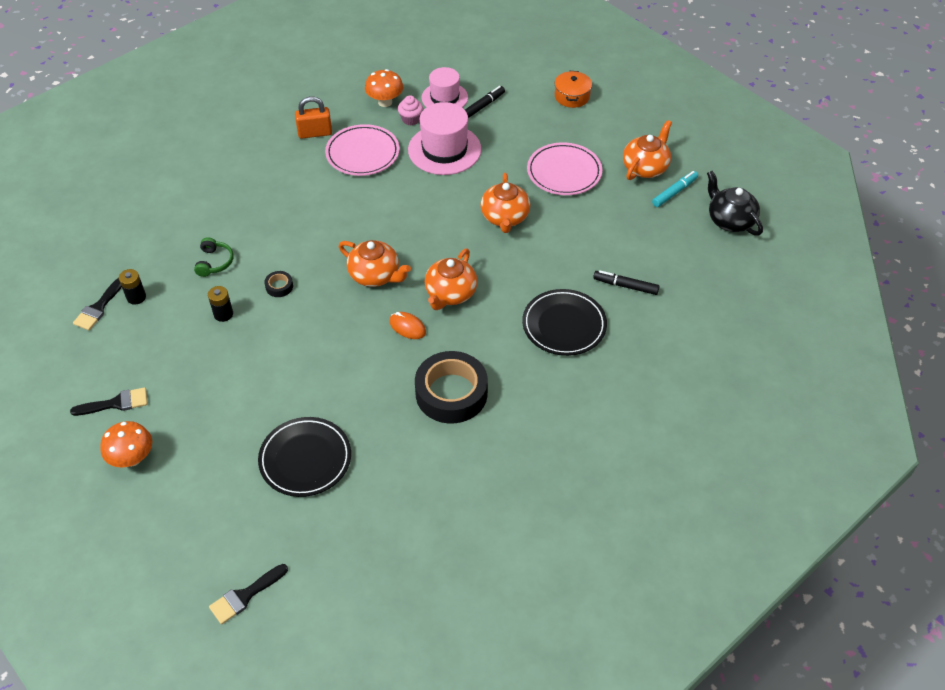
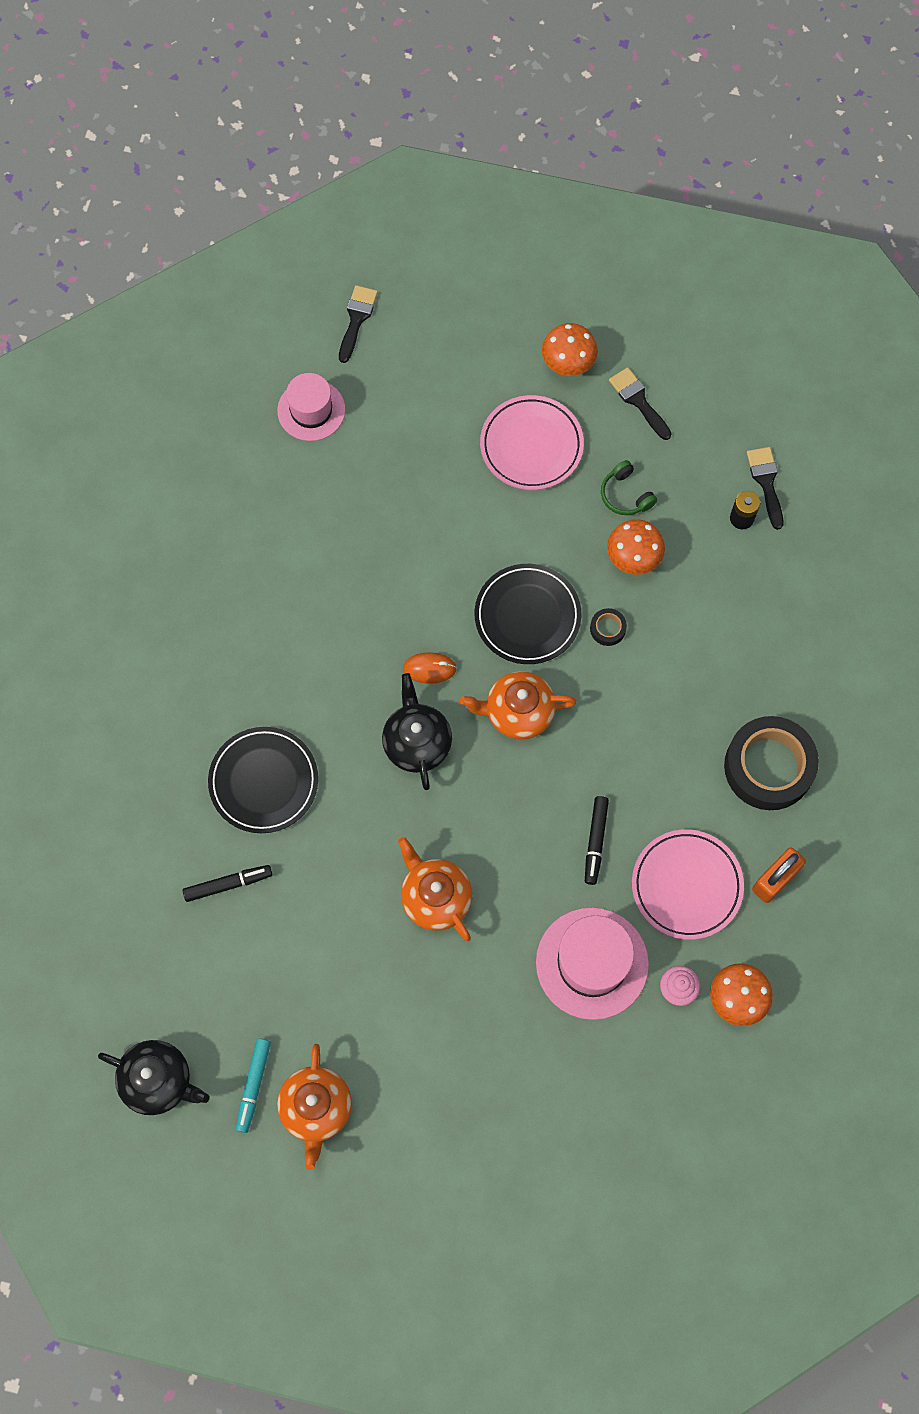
camera: 145 degrees right, 20 degrees up
black brush [70,387,148,416] -> black brush turned 105 degrees clockwise [609,367,672,440]
green headphones [194,237,234,277] -> green headphones moved to [601,460,657,515]
black battery [208,286,233,322] -> orange mushroom [607,519,665,575]
black plate [258,417,351,497] -> black plate moved to [475,564,581,664]
black tape [415,351,488,424] -> black tape moved to [724,716,819,810]
pink hat [422,67,468,108] -> pink hat moved to [277,373,345,441]
orange teapot [425,248,477,310] -> black teapot [382,673,452,790]
black marker [465,86,505,118] -> black marker moved to [585,796,609,885]
pink plate [527,143,602,195] -> pink plate moved to [480,395,584,490]
orange pot [555,71,592,108] -> none

